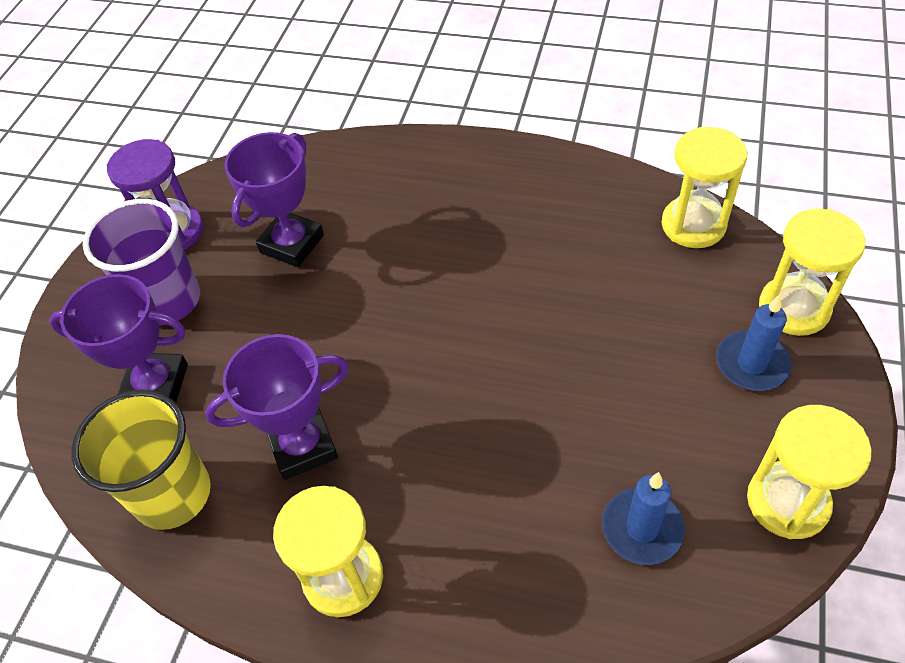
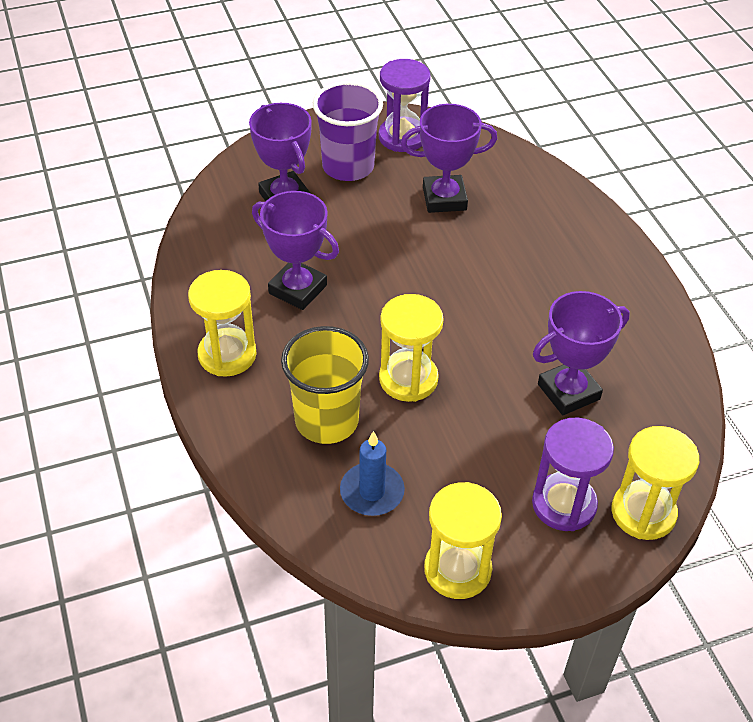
camera: 50 degrees right, 5 degrees down
yellow cup [71,390,211,530] -> yellow cup moved to [281,326,369,444]
yellow hourglass [661,127,747,248] -> yellow hourglass moved to [379,294,444,402]
blue candle [716,294,791,391] -> purple hourglass [532,418,614,531]
none -> purple trophy [533,291,630,415]

